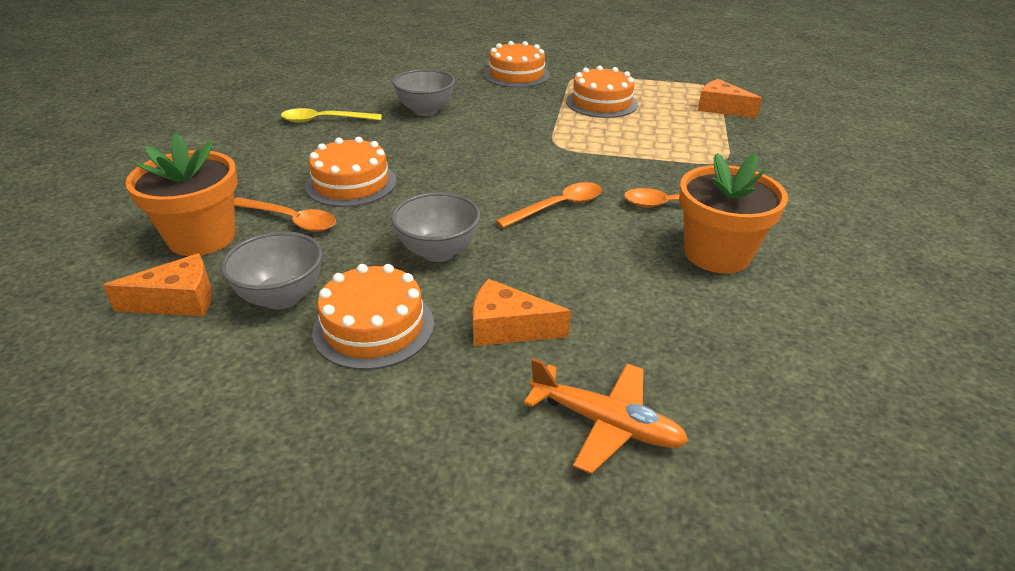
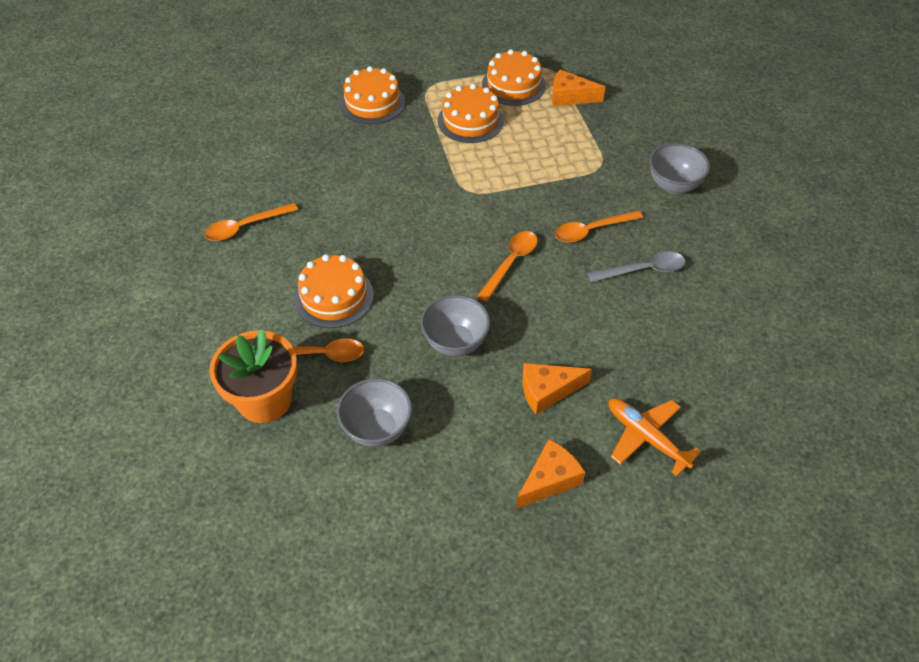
camera: 25 degrees left, 15 degrees up
orange cheese [102,253,212,316] -> orange cheese moved to [516,439,585,509]
yellow spoon [281,108,382,123] -> orange spoon [205,203,298,241]
orange cake [312,264,434,370] -> orange cake moved to [482,49,546,106]
grey bowl [392,69,455,116] -> grey bowl moved to [649,143,710,194]
orange plane [524,358,689,474] -> orange plane turned 135 degrees counterclockwise [609,398,701,476]
orange flower pot [679,153,788,274] -> grey spoon [587,251,685,282]

